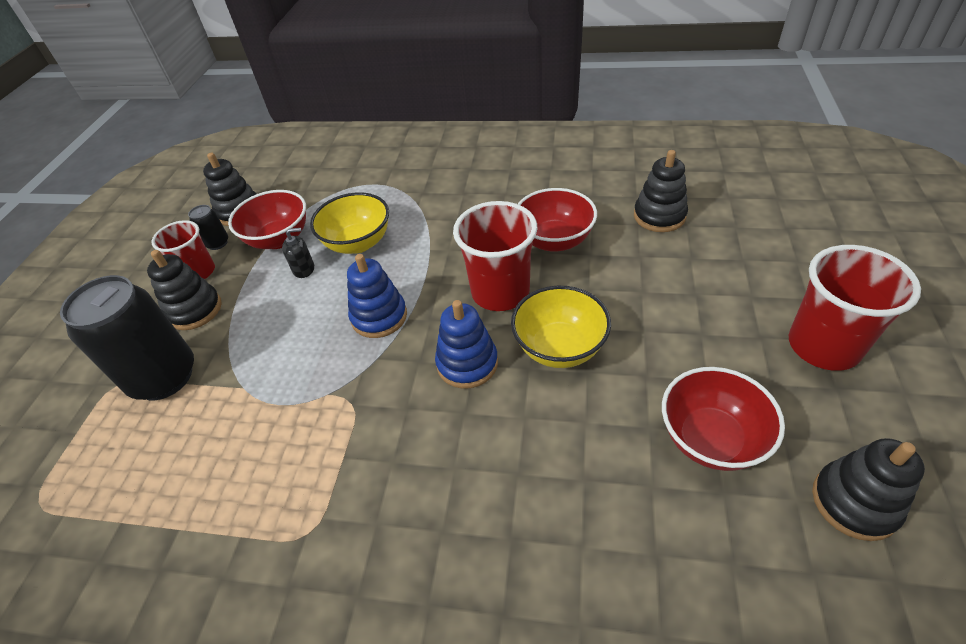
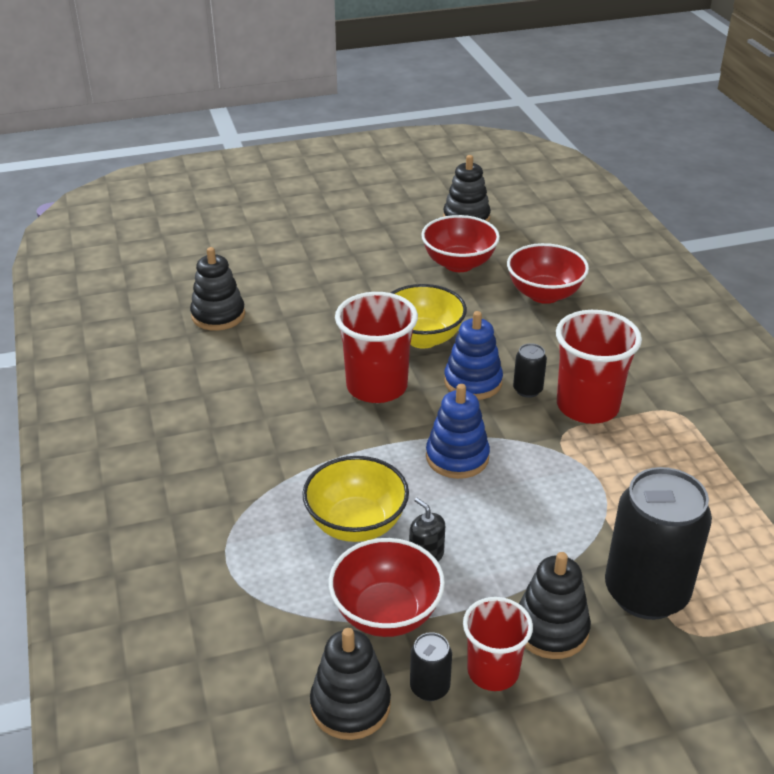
camera: 120 degrees left, 10 degrees down
red bowl [518,188,597,252] -> red bowl moved to [507,243,589,304]
red cup [789,245,921,371] -> red cup moved to [556,310,642,424]
none -> black can [513,343,547,398]

